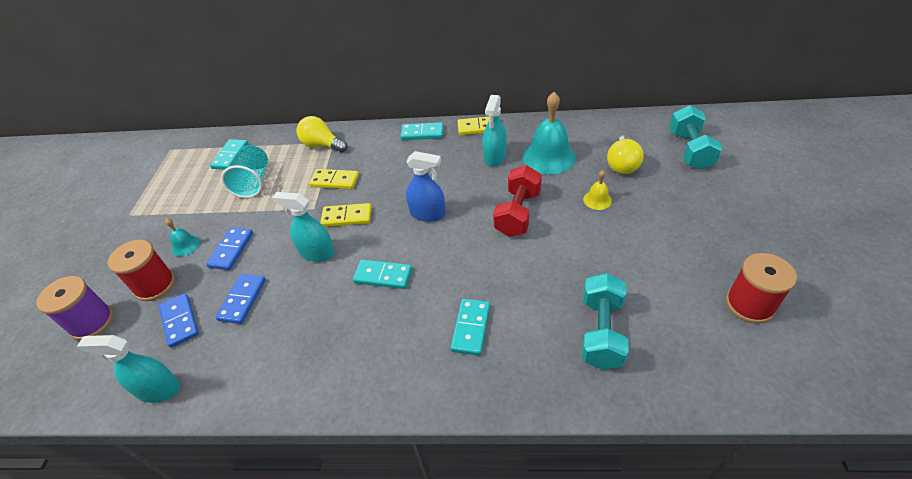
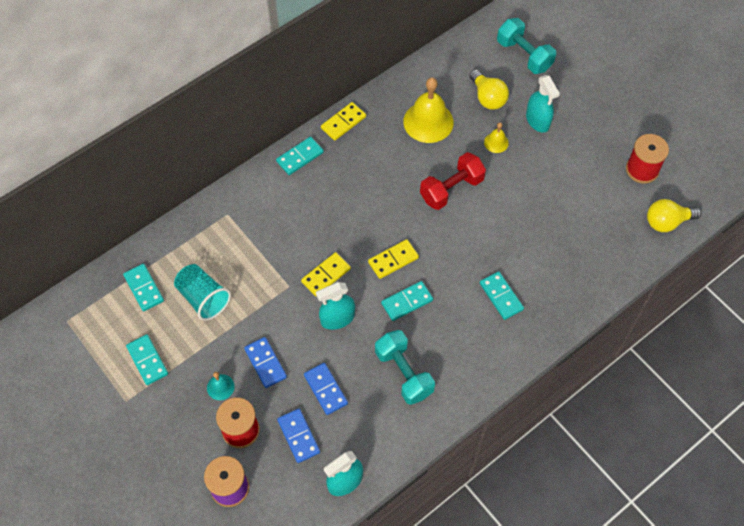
camera: 45 degrees left, 15 degrees up
blue domino [159,293,199,348] -> blue domino turned 45 degrees clockwise [277,409,320,463]
yellow light bulb [297,116,347,152] -> yellow light bulb moved to [647,199,701,232]
yellow domino [309,169,359,189] -> yellow domino moved to [368,239,419,279]
blue spray bottle [406,151,446,222] -> none
turquoise spray bottle [483,95,507,166] -> turquoise spray bottle moved to [526,75,560,133]
red dumbbell [493,165,542,237] -> red dumbbell turned 75 degrees clockwise [420,152,486,210]
turquoise bell [523,92,576,175] -> yellow bell [403,77,454,143]
turquoise dumbbell [582,273,629,370] -> turquoise dumbbell moved to [375,330,435,405]
none -> turquoise domino [126,334,168,385]

